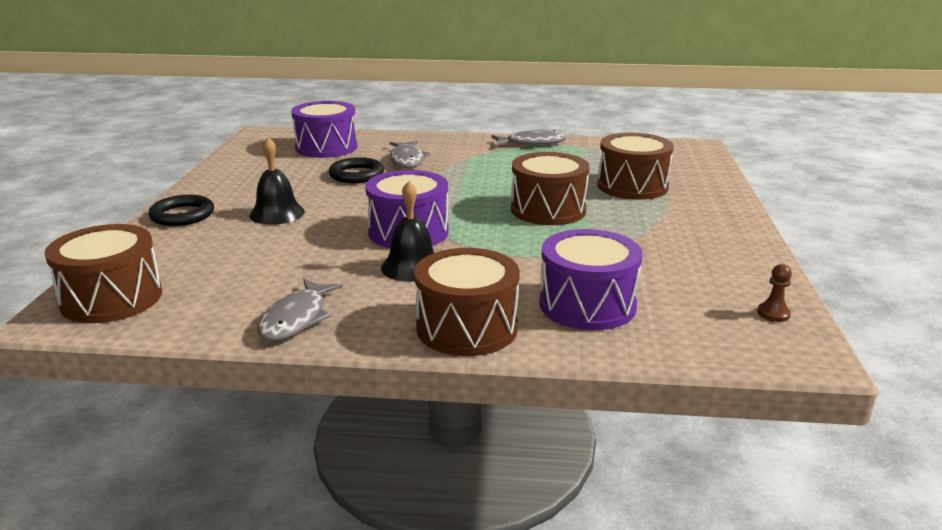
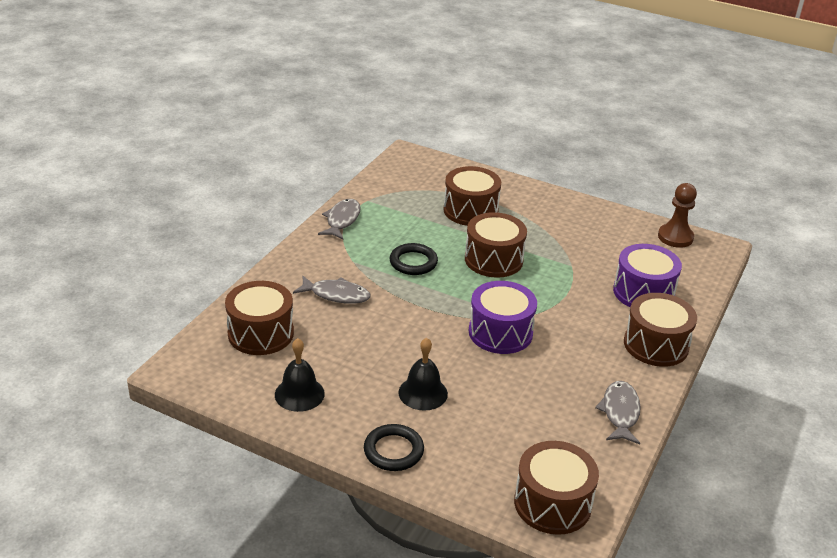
camera: 70 degrees left, 10 degrees up
grey fish [257,279,343,341] -> grey fish turned 120 degrees counterclockwise [595,381,641,444]
purple drum [291,101,358,158] -> brown drum [225,281,294,355]
black ring [329,157,384,183] -> black ring moved to [390,243,438,275]
black bell [381,181,434,282] -> black bell moved to [275,338,325,412]
brown pawn [757,264,792,322] -> brown pawn [658,183,697,248], size x1.98

